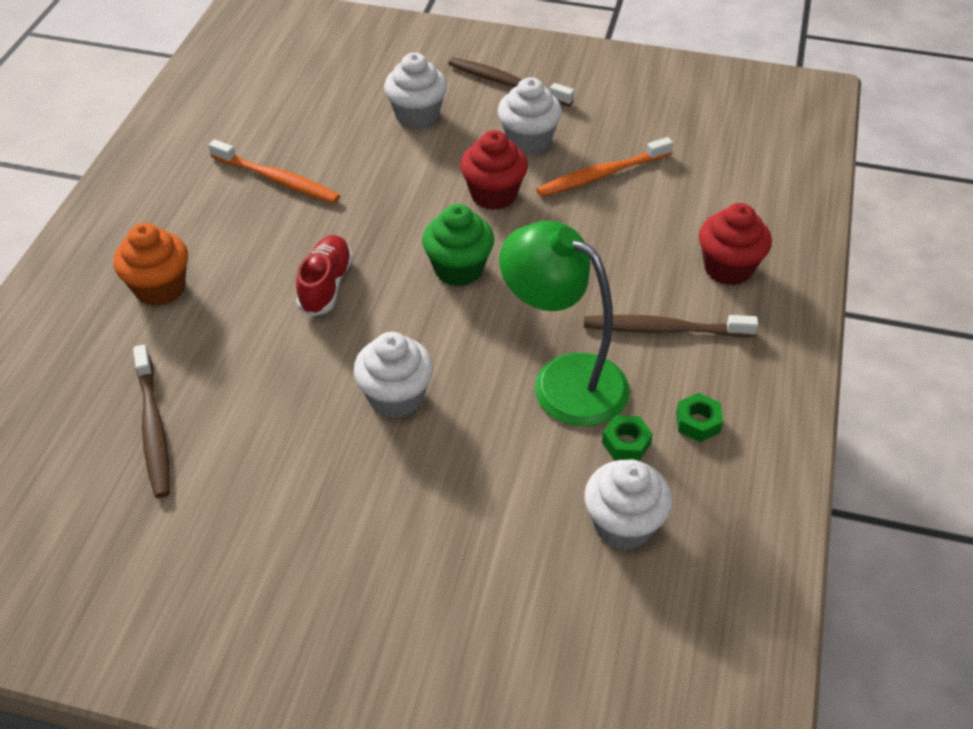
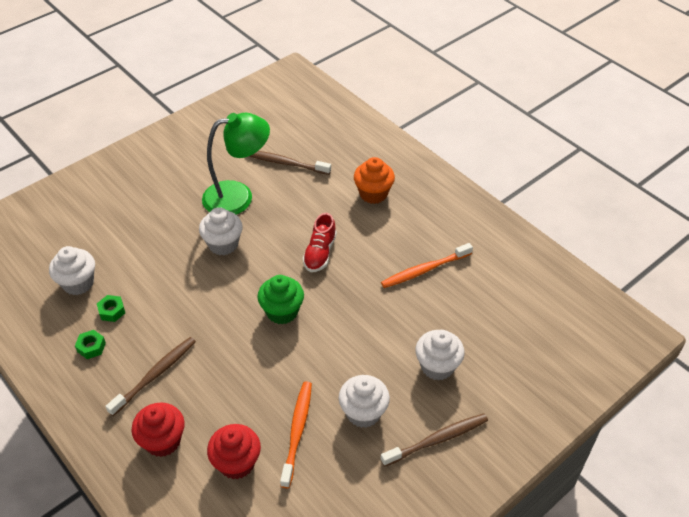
camera: 125 degrees right, 0 degrees up
red shoe [296,235,353,317] -> red shoe turned 60 degrees clockwise [303,213,337,272]
red cupcake [460,130,528,210] -> red cupcake moved to [207,424,261,479]
green lamp [499,221,630,427] -> green lamp moved to [202,113,270,215]

